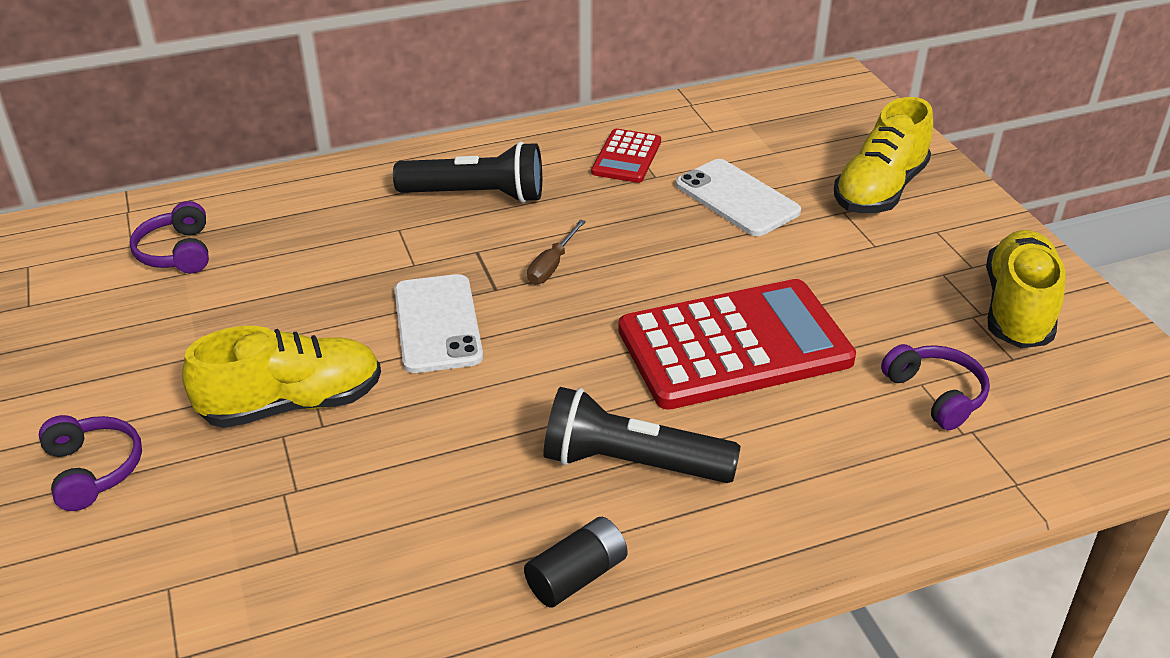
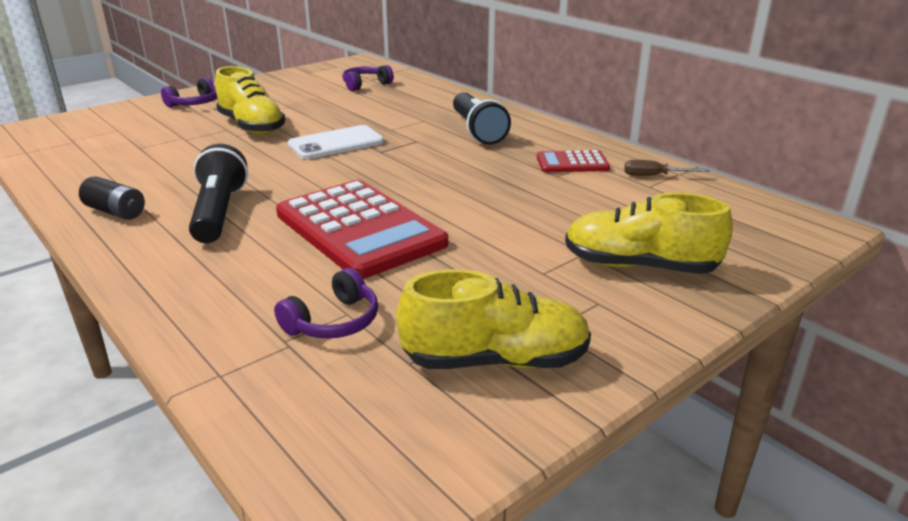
camera: 70 degrees right, 10 degrees down
brown screwdriver [527,220,586,284] -> brown screwdriver moved to [624,160,710,176]
white phone [676,159,801,236] -> none

